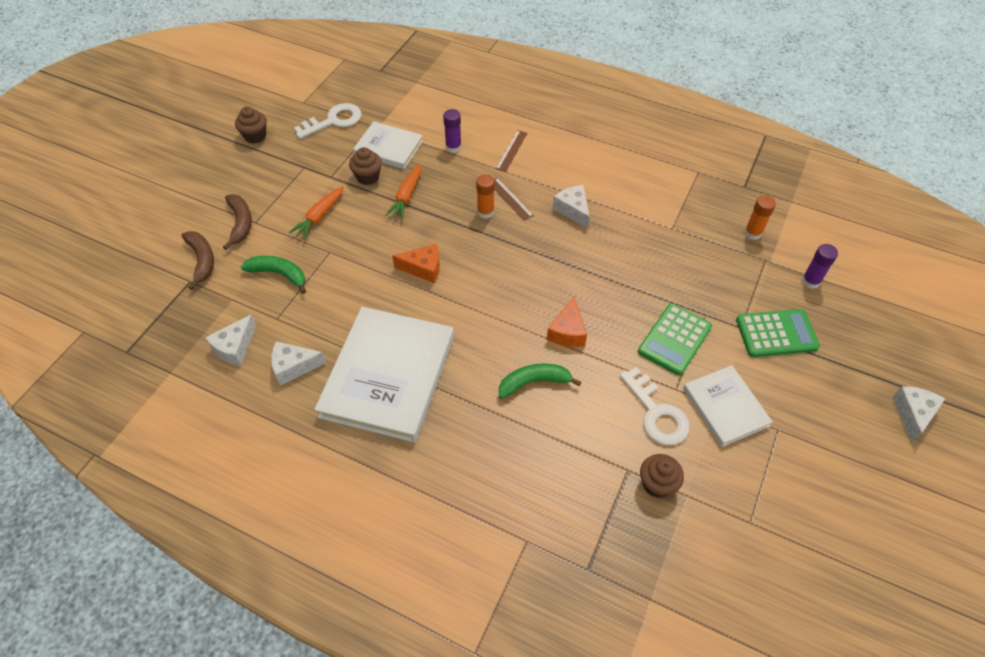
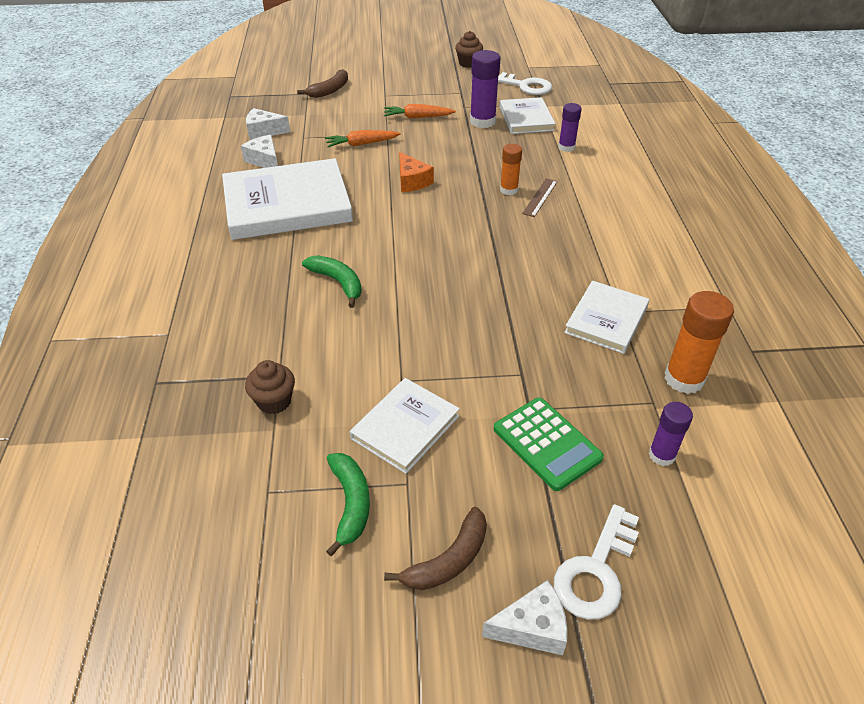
camera: 60 degrees right, 10 degrees down
brown banana [223,194,252,250] -> brown banana moved to [384,507,487,590]
green banana [241,256,306,294] -> green banana moved to [326,453,370,556]
brown cupcake [349,147,382,185] -> purple glue stick [470,50,500,128]
orange carrot [385,164,421,219] -> orange carrot moved to [325,130,401,147]
brown ruler [495,130,527,172] -> none
orange cheese [547,297,587,347] -> none
white cheese [553,185,590,229] -> none
white key [620,367,690,445] -> white key moved to [554,504,639,620]
green calculator [638,304,712,375] -> none
orange glue stick [744,195,776,240] -> orange glue stick [664,291,734,394], size x1.62
none -> white book [564,281,649,354]

